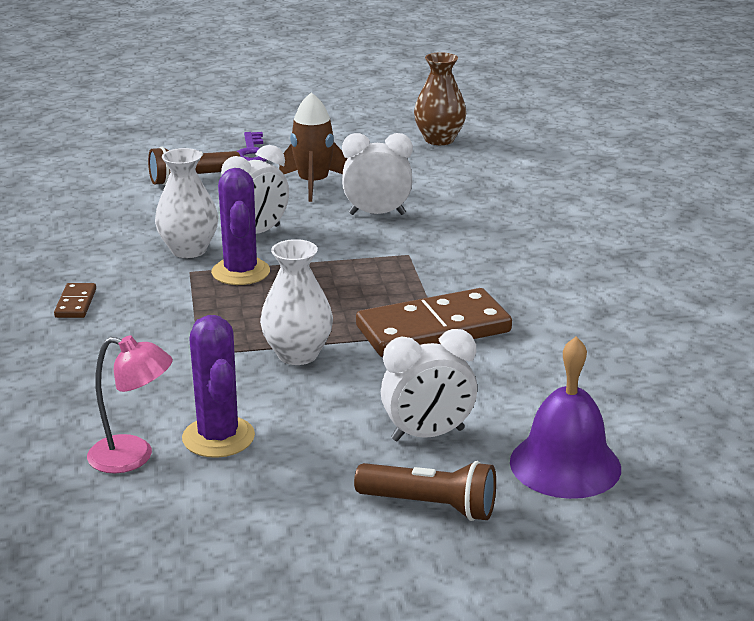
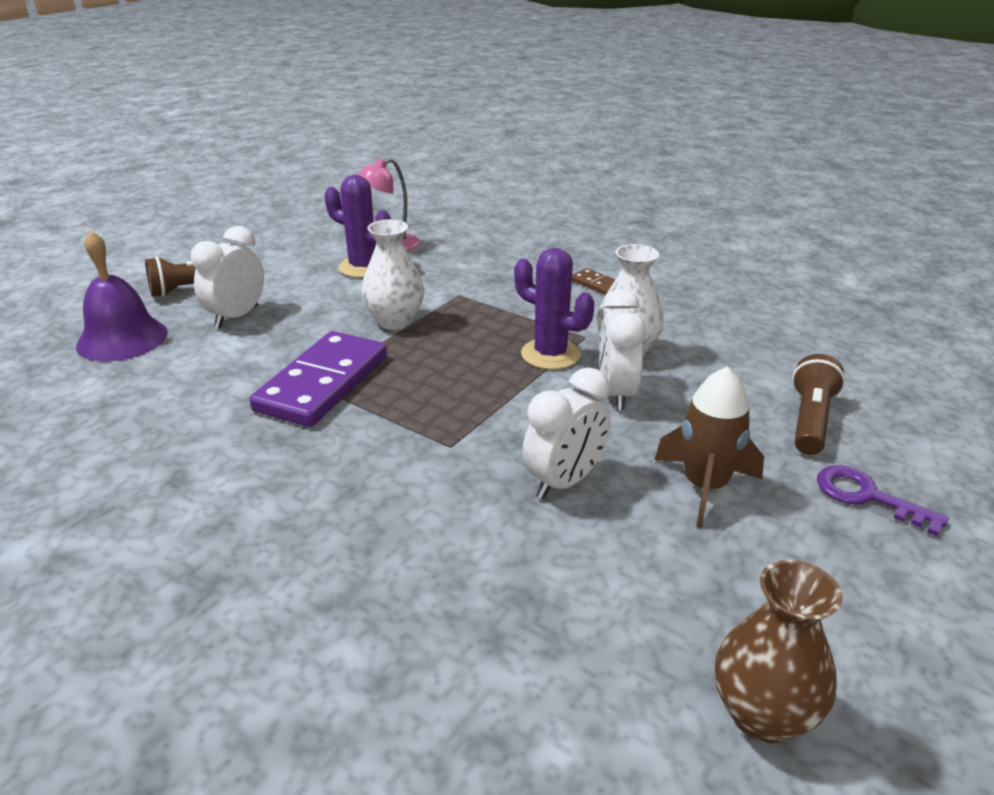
camera: 135 degrees right, 5 degrees up
brown domino [356,288,512,357] -> purple domino [249,331,387,427]

